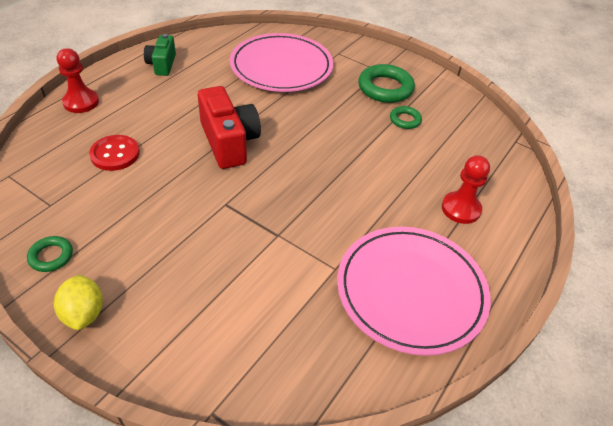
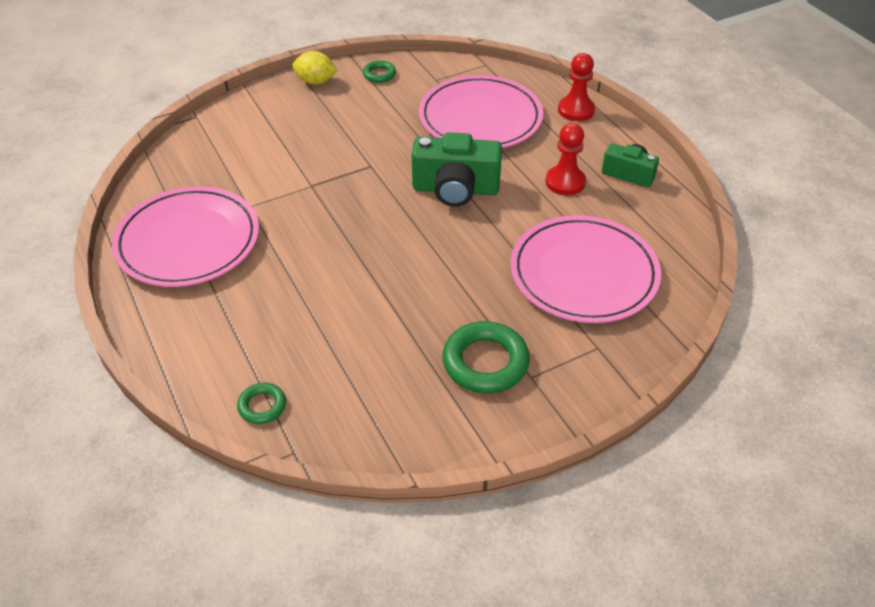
camera: 120 degrees right, 0 degrees up
red button [89,135,140,171] -> pink plate [419,75,543,148]
red camera [198,86,261,169] -> green camera [412,132,502,207]
green ring [390,106,422,129] -> green ring moved to [237,383,286,424]
red pawn [442,155,490,224] -> red pawn moved to [545,123,586,195]

